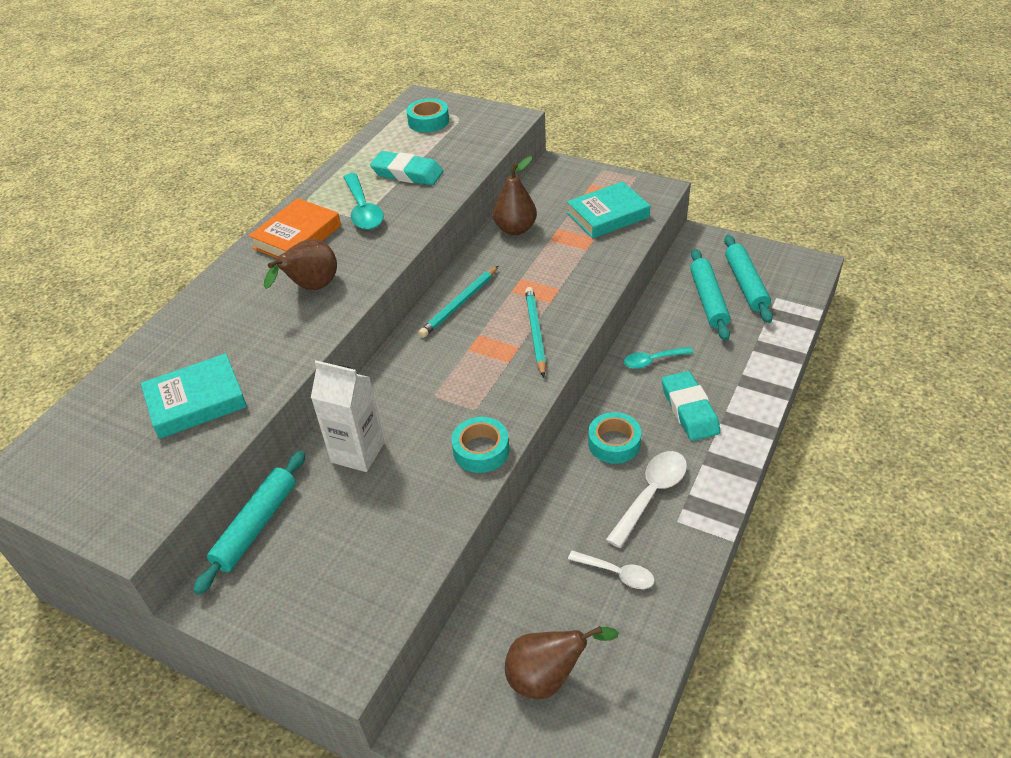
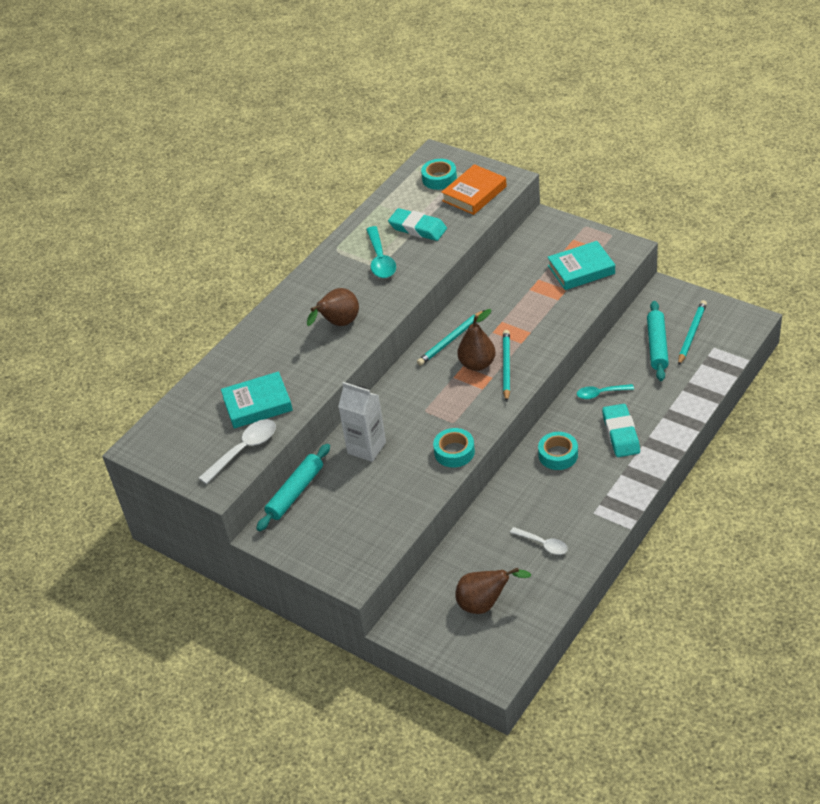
camera: 10 degrees right, 0 degrees up
orange book [249,198,341,258] -> orange book moved to [441,164,507,215]
brown pear [493,156,537,235] -> brown pear moved to [457,309,496,371]
white spoon [606,451,687,548] -> white spoon moved to [199,419,276,484]
turquoise rolling pin [724,235,773,323] -> turquoise pencil [678,300,707,366]

